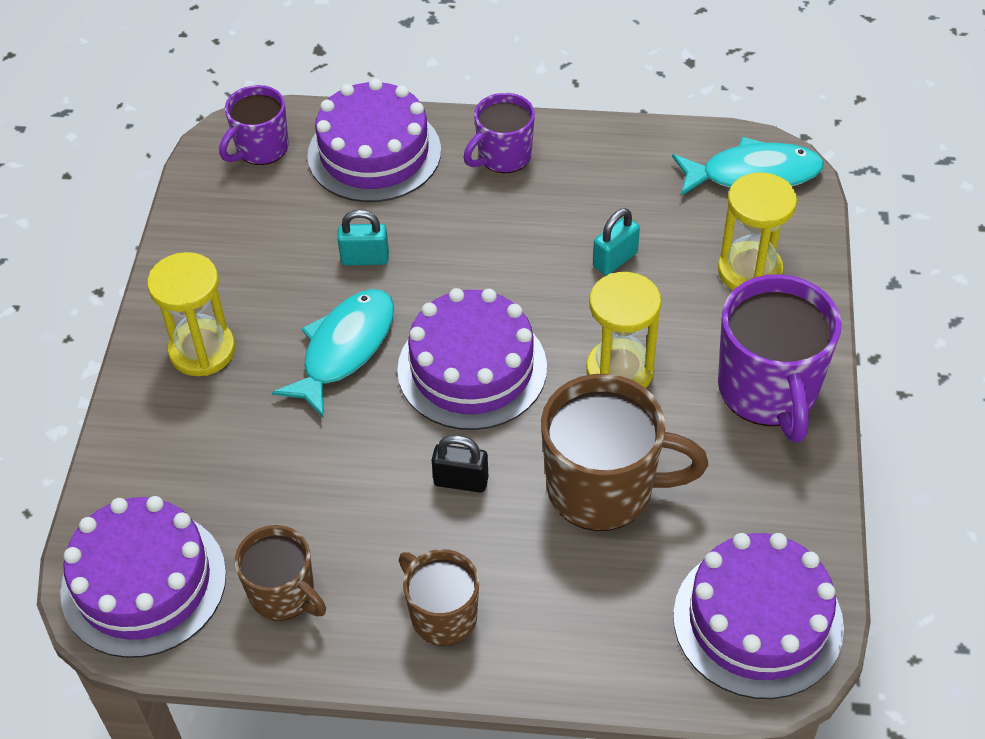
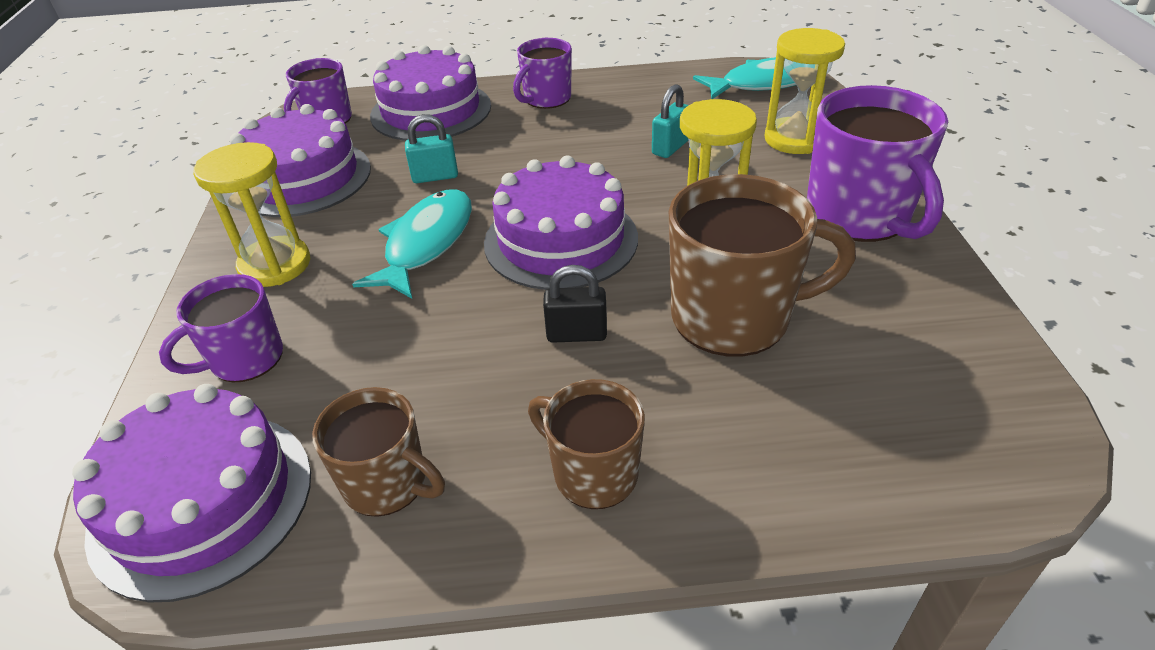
camera: 10 degrees left, 10 degrees down
purple cake [673,533,844,699] -> purple cake moved to [230,104,371,217]
none -> purple mug [159,274,283,382]

